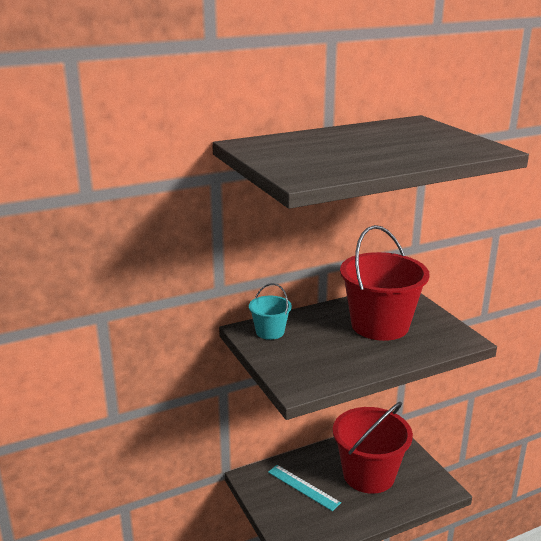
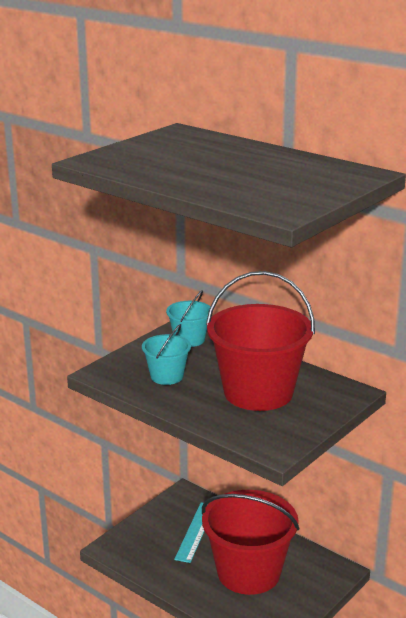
camera: 65 degrees right, 0 degrees up
none -> turquoise bucket [142,324,191,385]

